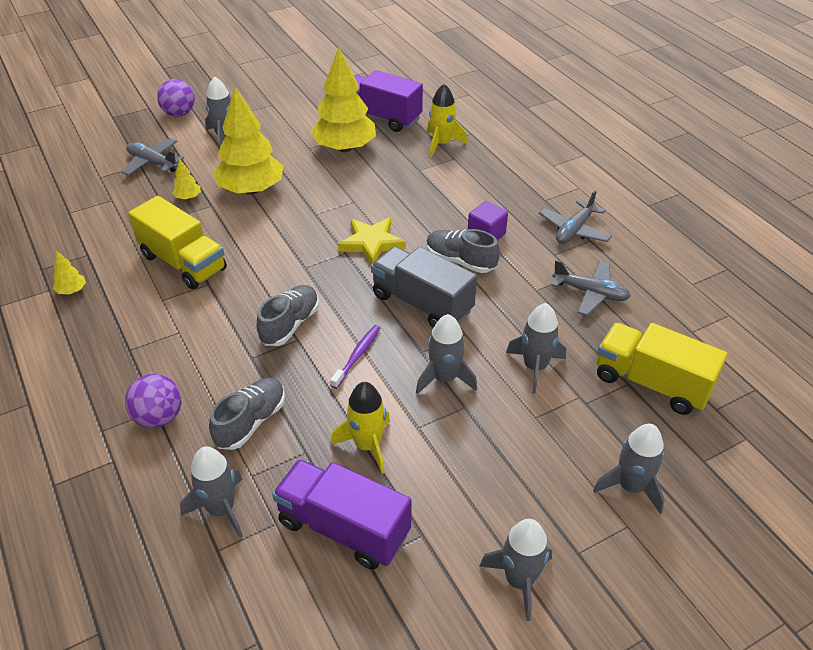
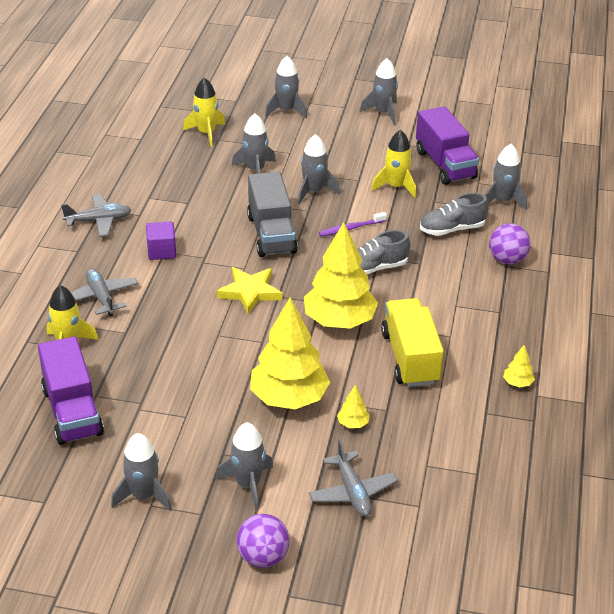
camera: 140 degrees left, 5 degrees down
yellow tree [310,48,376,152] -> yellow tree moved to [304,222,378,329]
grey shoe [426,229,500,273] -> none
grey plane [551,260,631,316] -> grey plane moved to [71,268,138,316]
yellow truck [597,323,728,415] -> yellow rocket [183,77,225,147]
none -> grey rocket [111,433,172,511]

